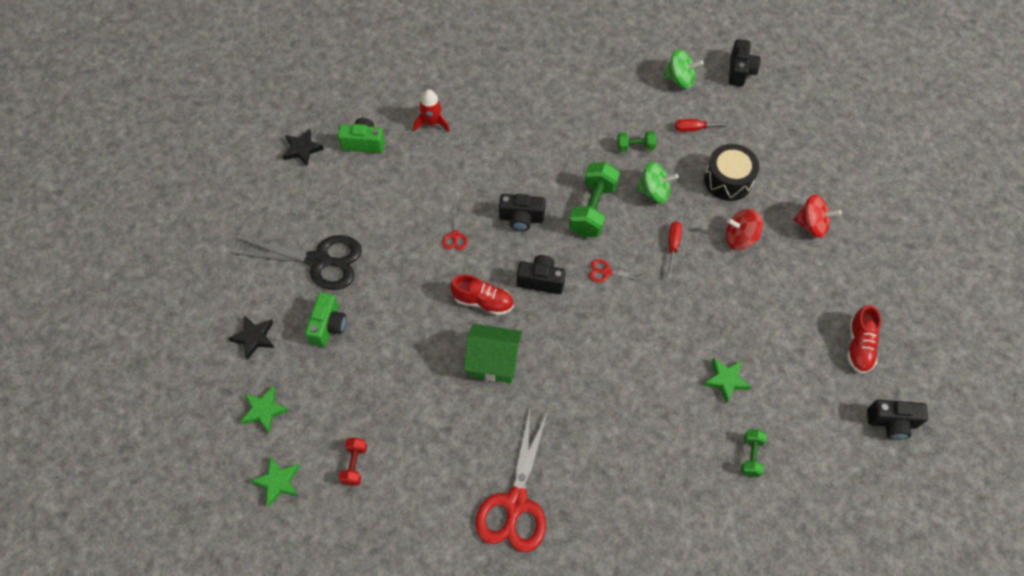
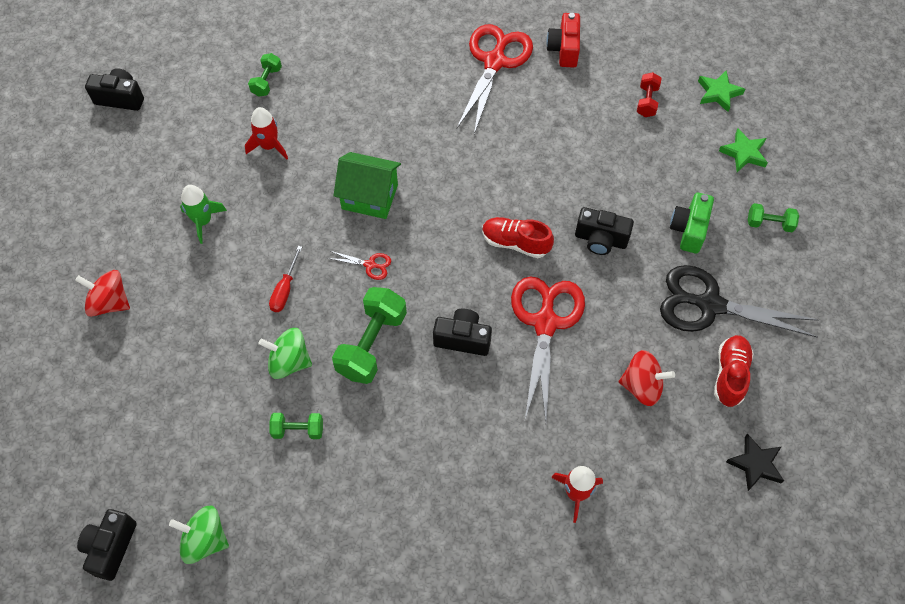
camera: 175 degrees left, 0 degrees up
black star [228,315,274,360] -> green dumbbell [748,203,799,232]
green camera [338,118,385,153] -> none
red scissors [442,205,468,250] -> red scissors [511,276,585,422], size x2.39
green house [464,324,522,383] -> green house moved to [333,152,401,219]
black camera [517,255,565,294] -> black camera moved to [575,207,634,255]
red screwdriver [675,119,734,132] -> none
green star [703,358,751,404] -> red rocket [245,107,288,159]
black drum [704,144,759,201] -> none
red spinning top [725,209,763,250] -> red spinning top moved to [619,350,675,406]
red shoe [847,305,881,374] -> red shoe moved to [714,335,754,407]
none -> green rocket [180,185,227,244]
none -> red camera [546,13,580,68]

